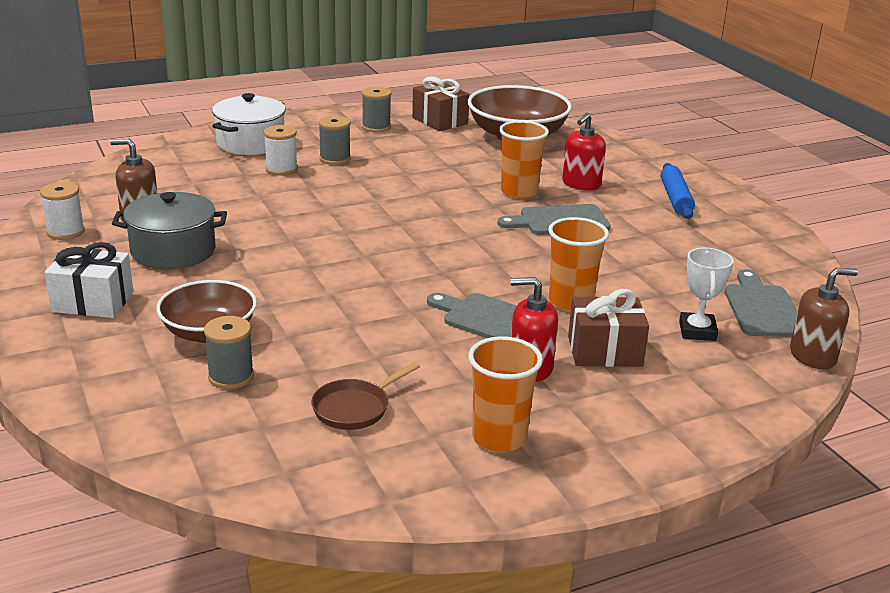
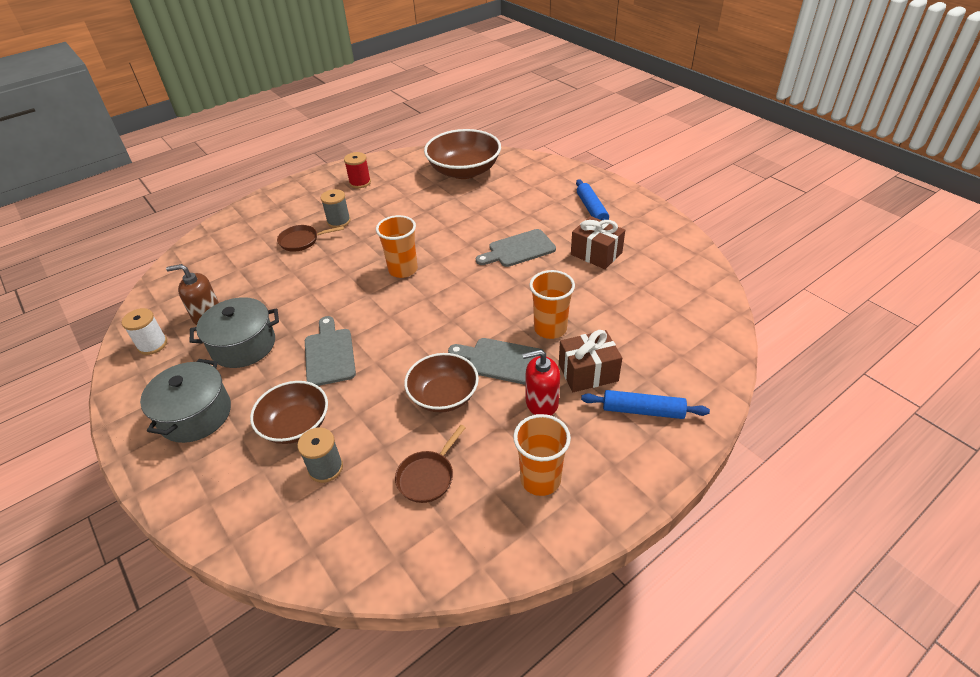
camera: 10 degrees left, 15 degrees up
white gift [45,242,133,318] -> grey pot [140,359,231,443]
white pot [212,93,286,155] -> none
white spool [264,125,298,176] -> brown pan [277,225,344,252]
grey spool [362,87,391,132] -> red spool [344,152,371,188]
brown gift [412,76,470,131] -> brown gift moved to [571,216,625,269]
orange cup [499,121,549,199] -> orange cup moved to [376,215,418,278]
red soap dispenser [562,113,606,190] -> none
white trophy [679,248,734,341] -> none
grey cutting board [724,269,798,337] -> grey cutting board moved to [305,316,356,386]
brown soap dispenser [790,268,858,369] -> none
none -> brown bowl [404,353,479,413]
none -> blue rolling pin [581,390,710,419]

